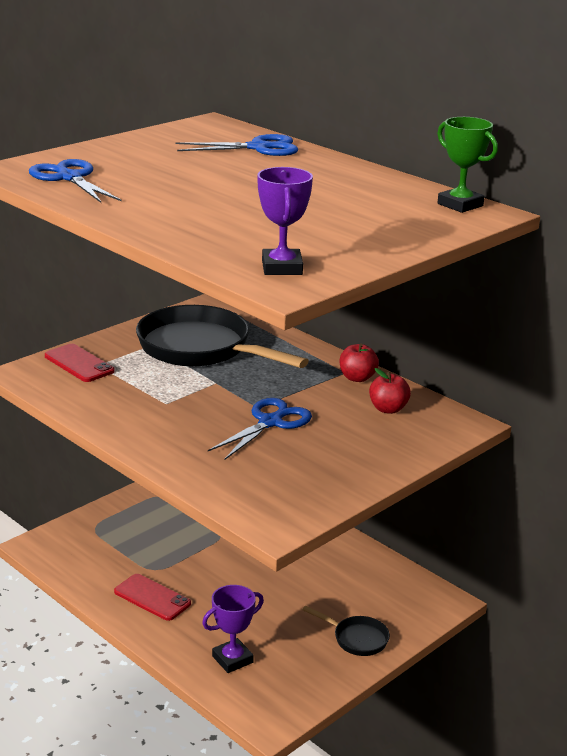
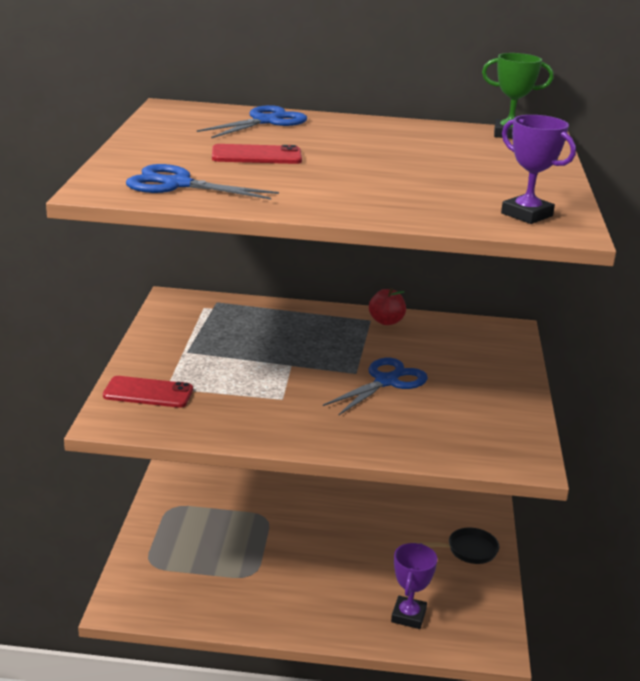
camera: 40 degrees left, 0 degrees up
red phone [114,574,191,621] -> red phone moved to [212,144,302,164]
black pan [136,305,309,368] -> none
blue scissors [208,398,312,459] -> blue scissors turned 45 degrees clockwise [323,358,428,416]
red apple [369,368,411,414] -> none

